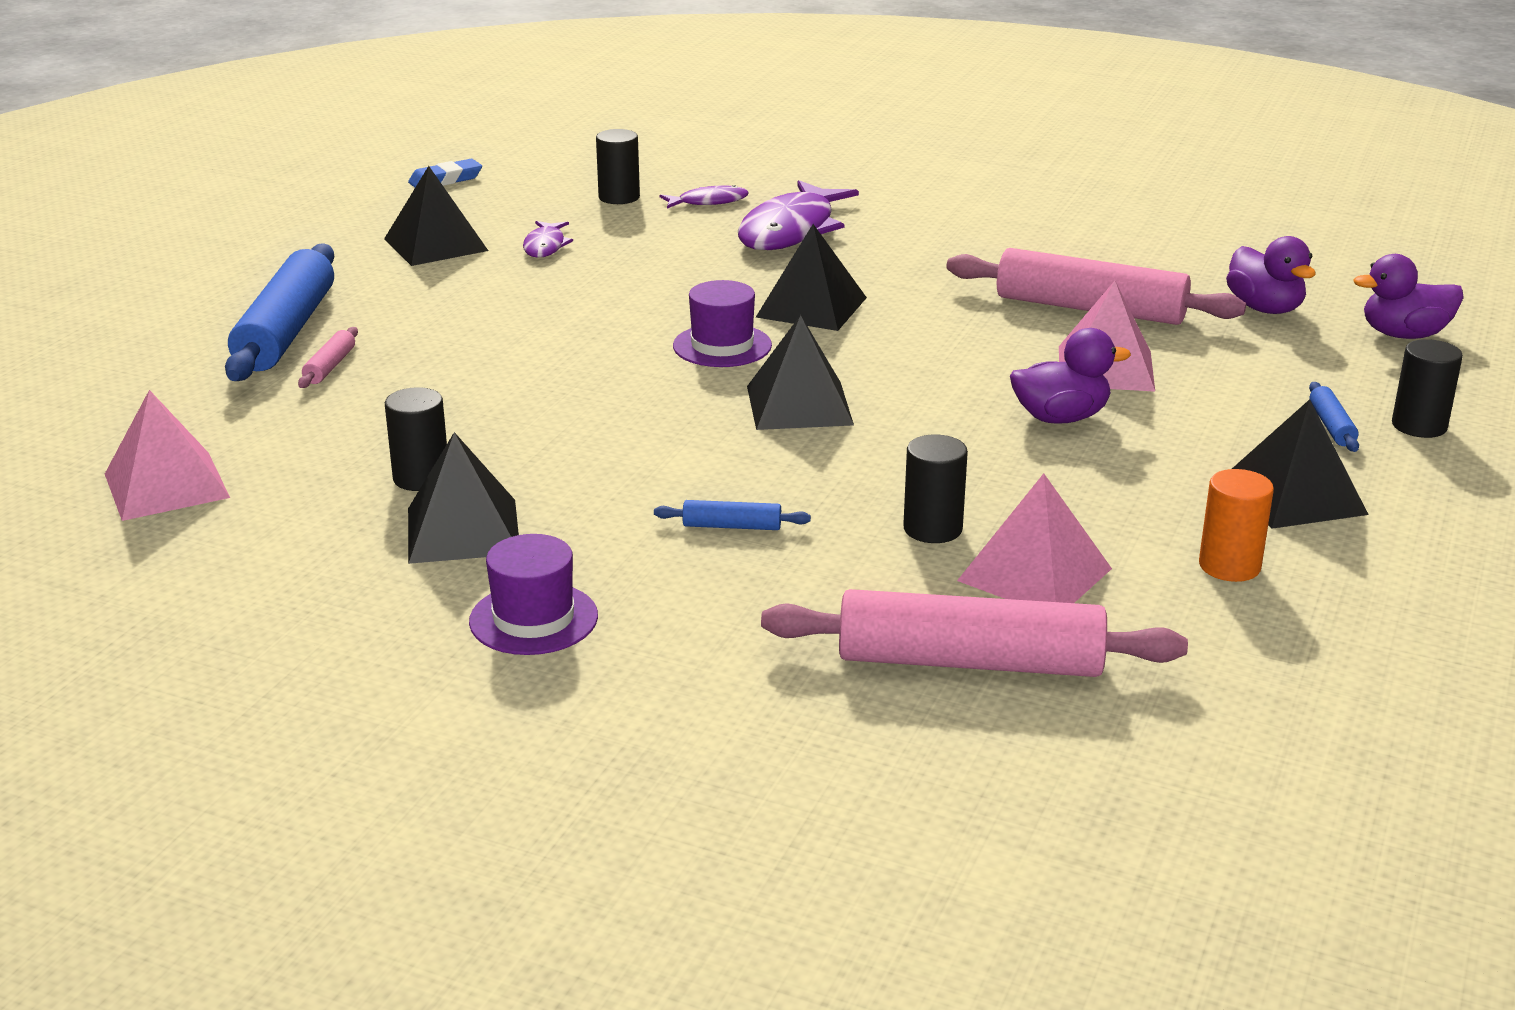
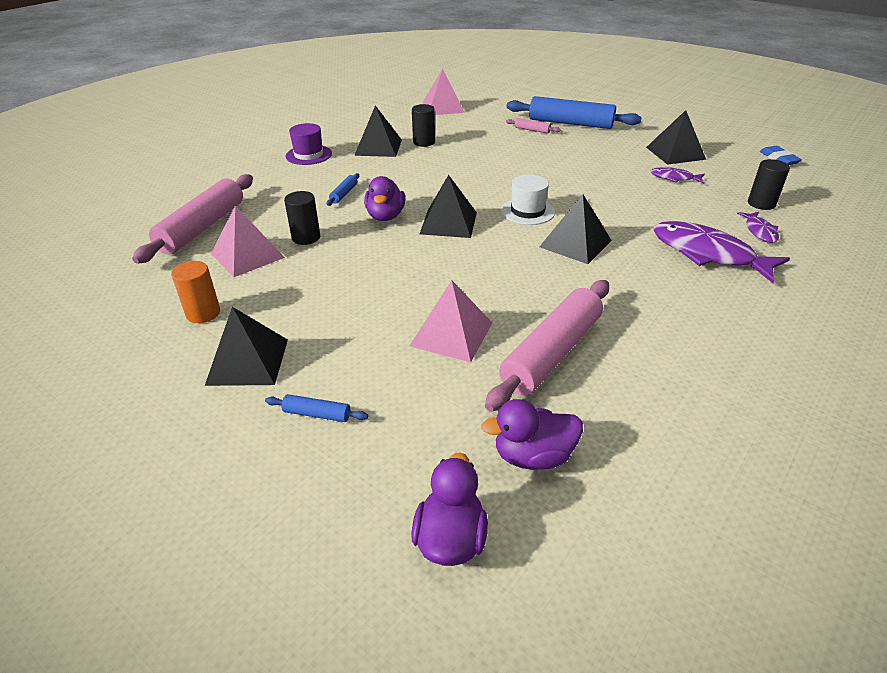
camera: 105 degrees right, 10 degrees up
purple hat [673,280,772,367] -> white hat [501,175,555,225]
purple duck [1010,328,1131,424] -> purple duck moved to [364,176,405,221]
black cylinder [1392,339,1463,438] -> none

